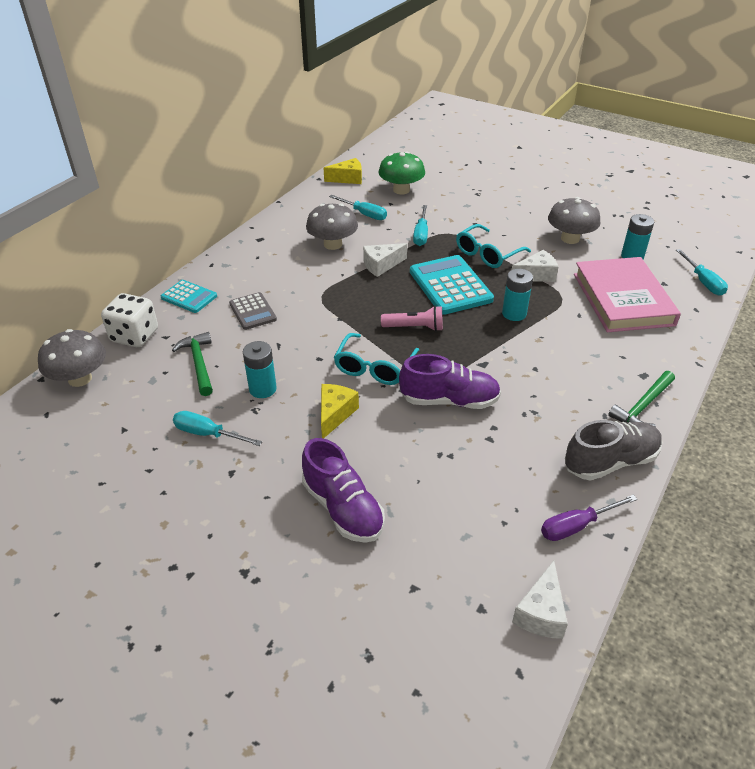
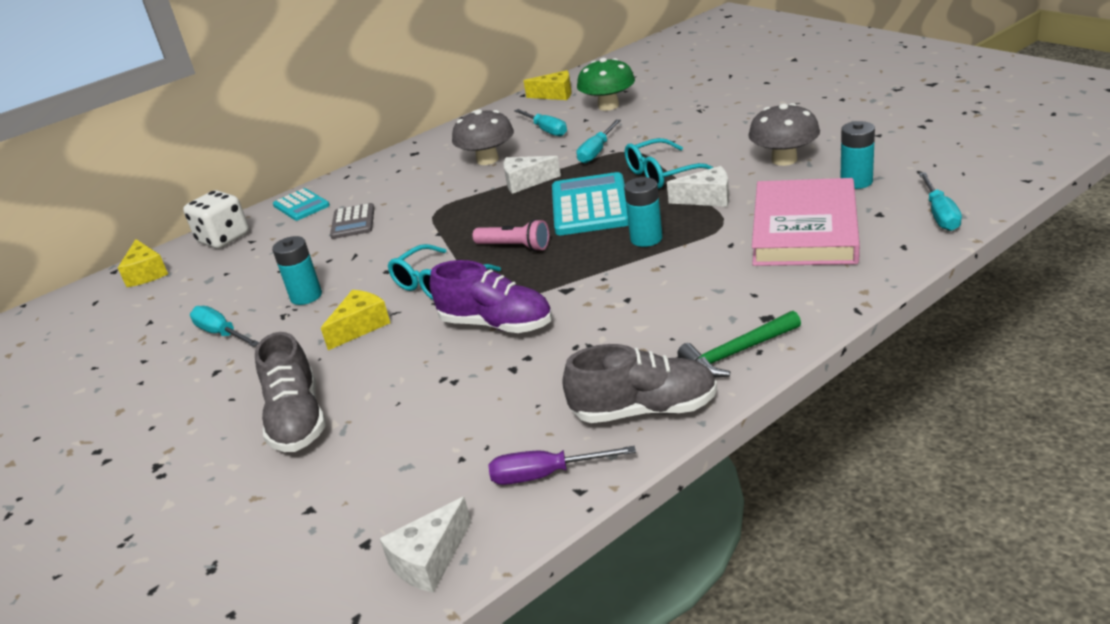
camera: 25 degrees right, 10 degrees down
grey mushroom [38,329,106,387] -> yellow cheese [118,239,168,287]
green hammer [172,332,213,396] -> none
purple shoe [302,438,385,543] -> grey shoe [255,332,326,452]

